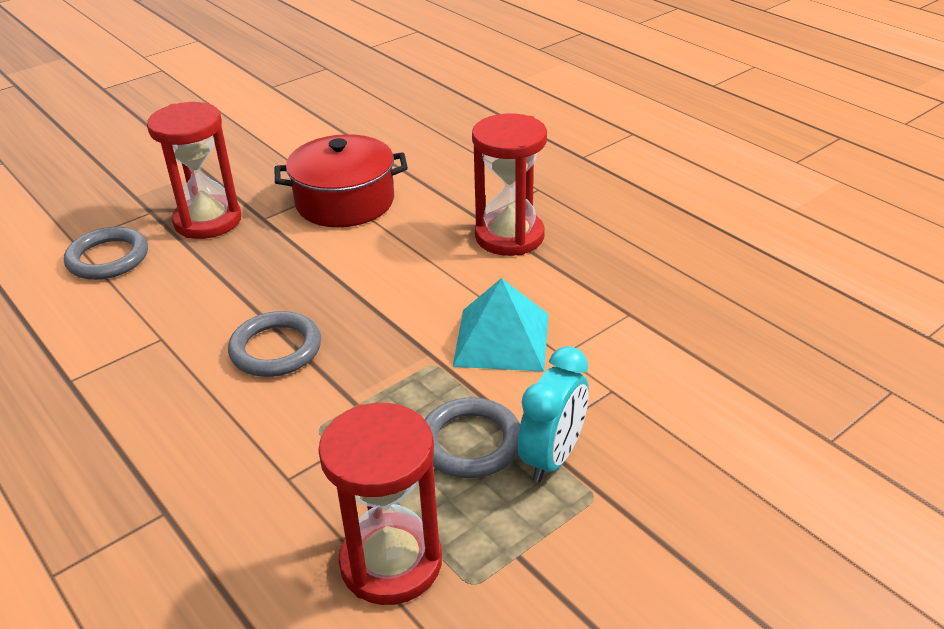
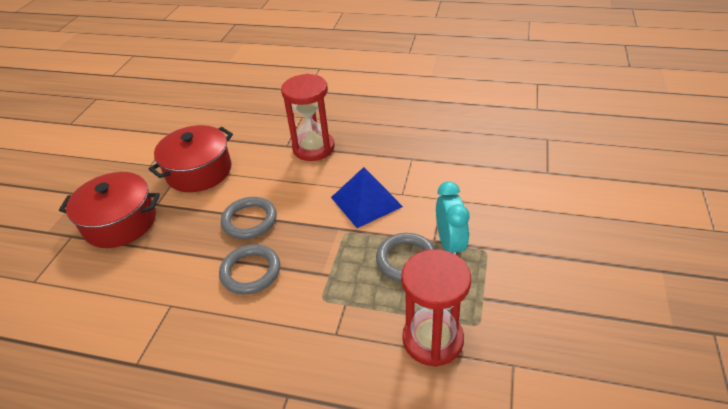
camera: 35 degrees left, 5 degrees up
grey ring [64,227,148,280] -> grey ring moved to [221,197,277,239]
red hourglass [147,102,241,239] -> red pot [59,172,160,248]
turquoise pyramid [453,278,548,372] -> blue pyramid [331,167,403,228]

